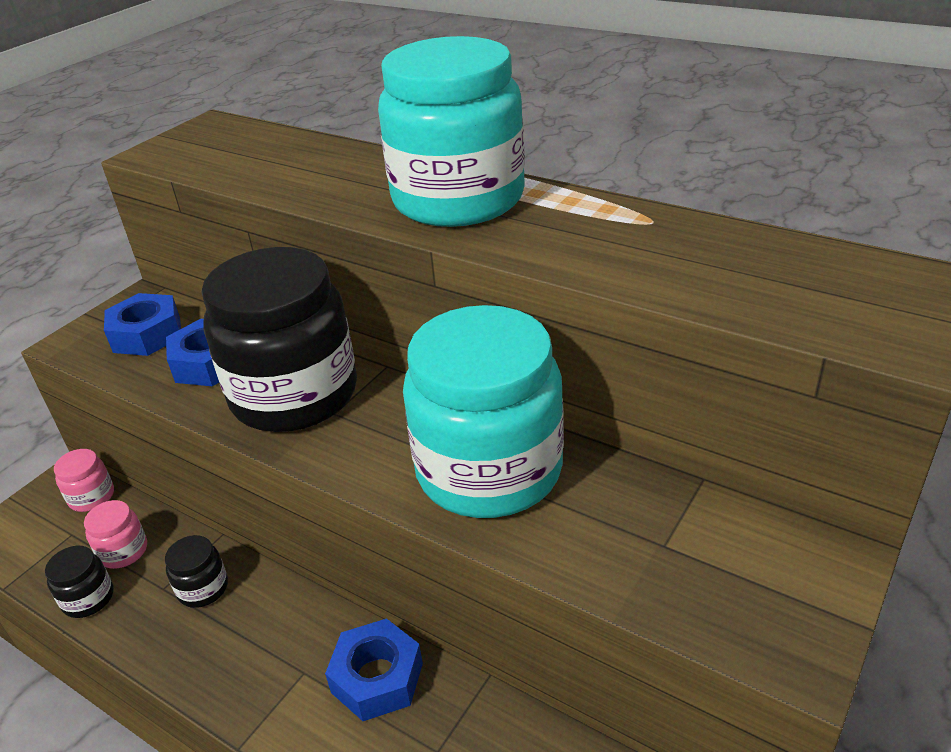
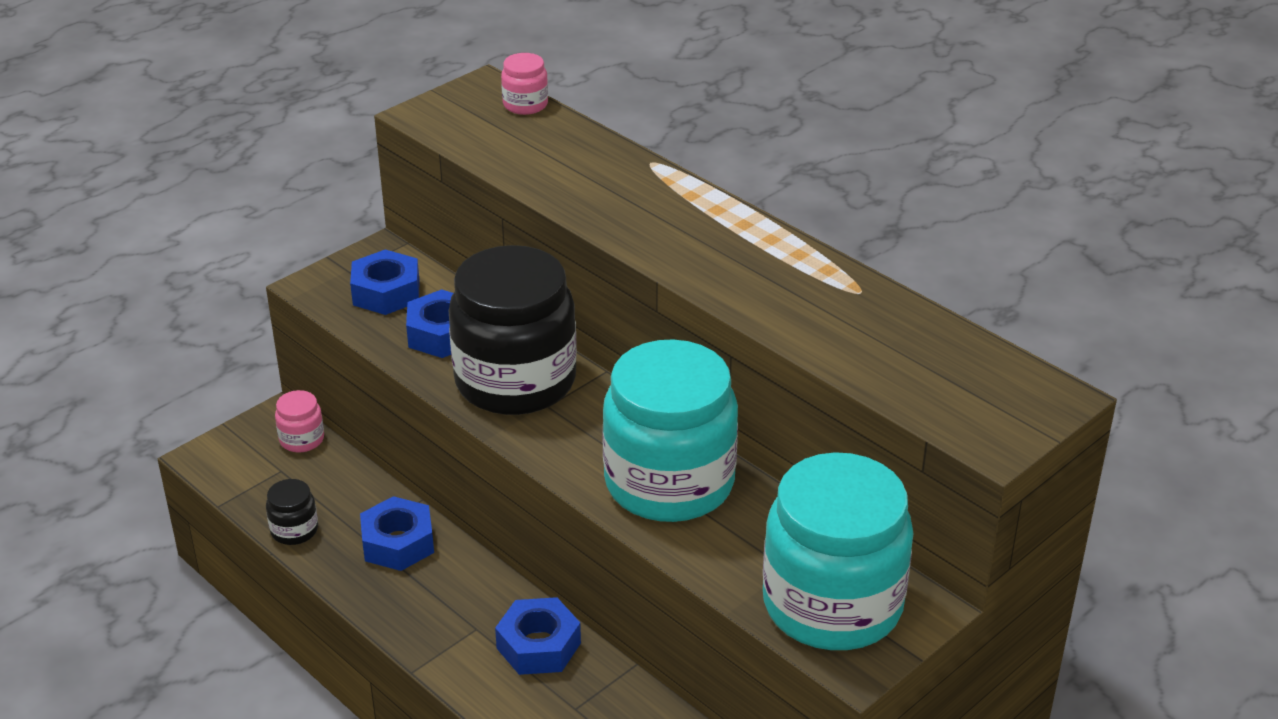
camera: 10 degrees right, 0 degrees up
pink jar [84,500,147,569] -> pink jar moved to [501,53,548,115]
black jar [165,535,228,608] -> blue nut [360,496,434,571]
turquoise jar [378,36,525,227] -> turquoise jar moved to [763,452,914,650]

